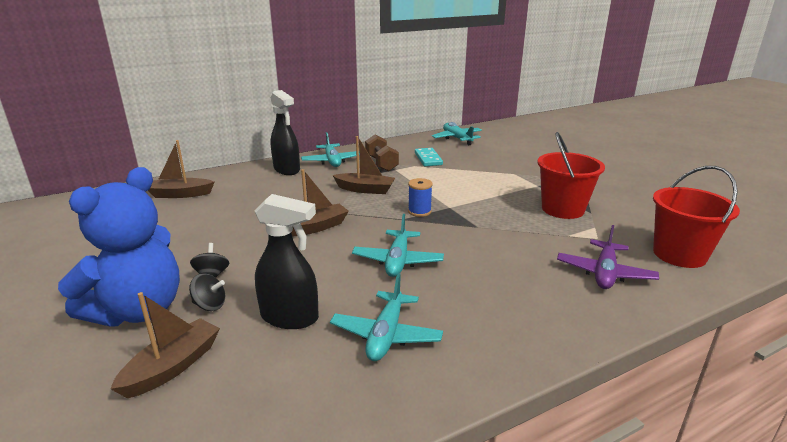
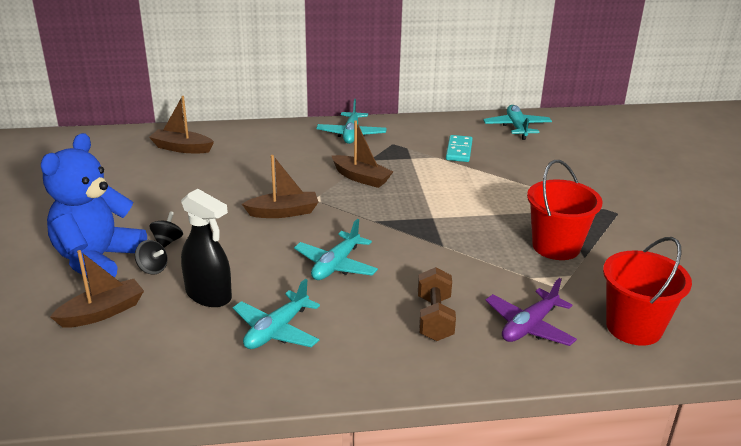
camera: 20 degrees right, 5 degrees up
blue teddy bear [58,167,180,327] -> blue teddy bear turned 150 degrees clockwise [41,133,147,278]
black spray bottle [270,90,300,175] -> none
brown dumbbell [365,135,399,172] -> brown dumbbell moved to [418,267,456,341]
blue spool [408,178,433,217] -> none

